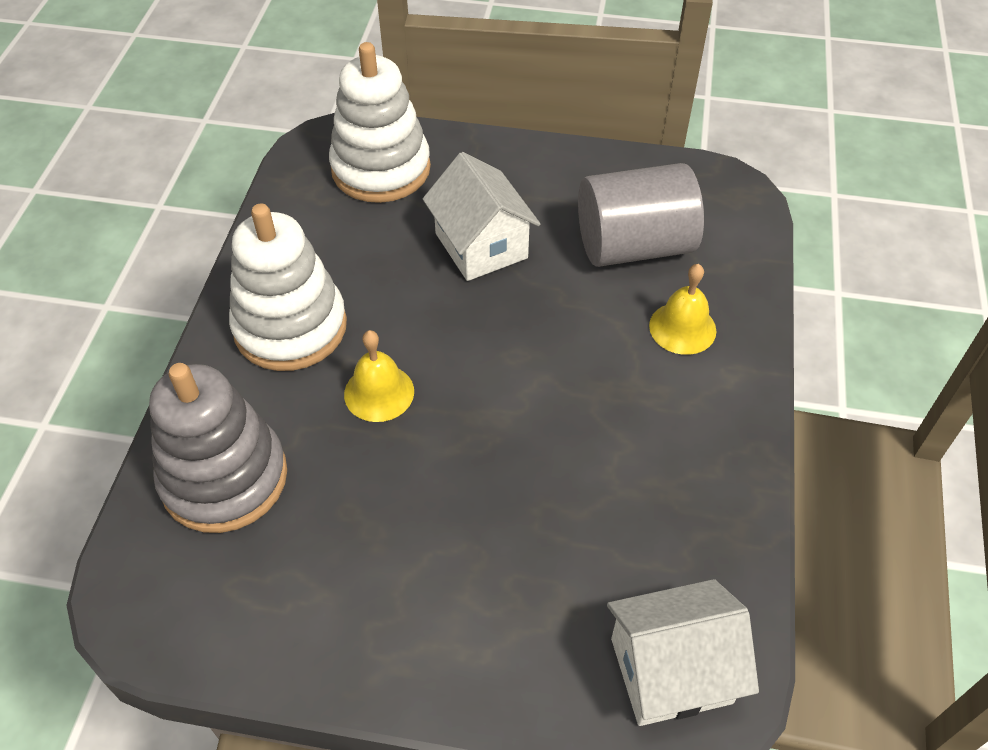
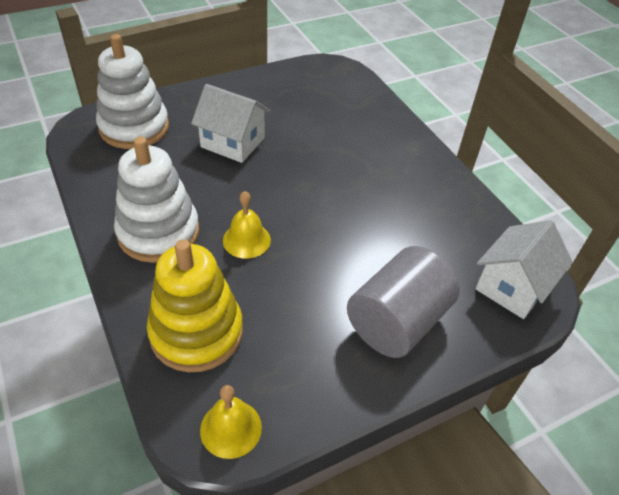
camera: 40 degrees left, 5 degrees down
grey stacking toy [149,363,287,533] -> yellow stacking toy [147,239,243,372]
grey cylinder [578,163,704,267] -> grey cylinder moved to [347,246,460,358]
yellow bell [649,264,716,355] -> yellow bell moved to [200,385,262,459]

